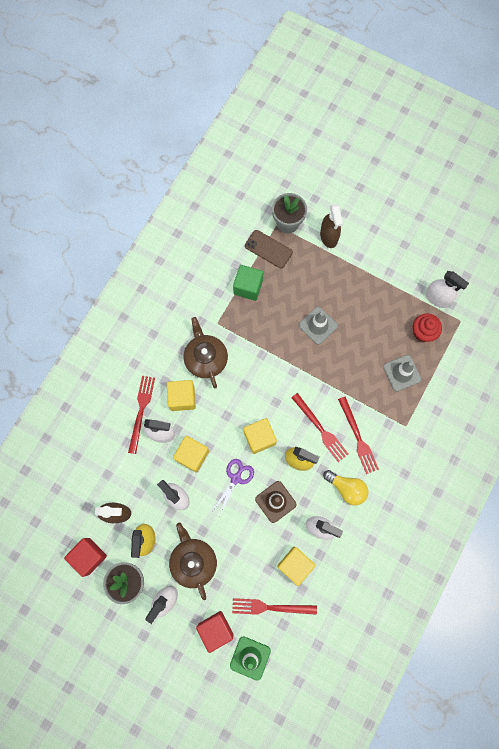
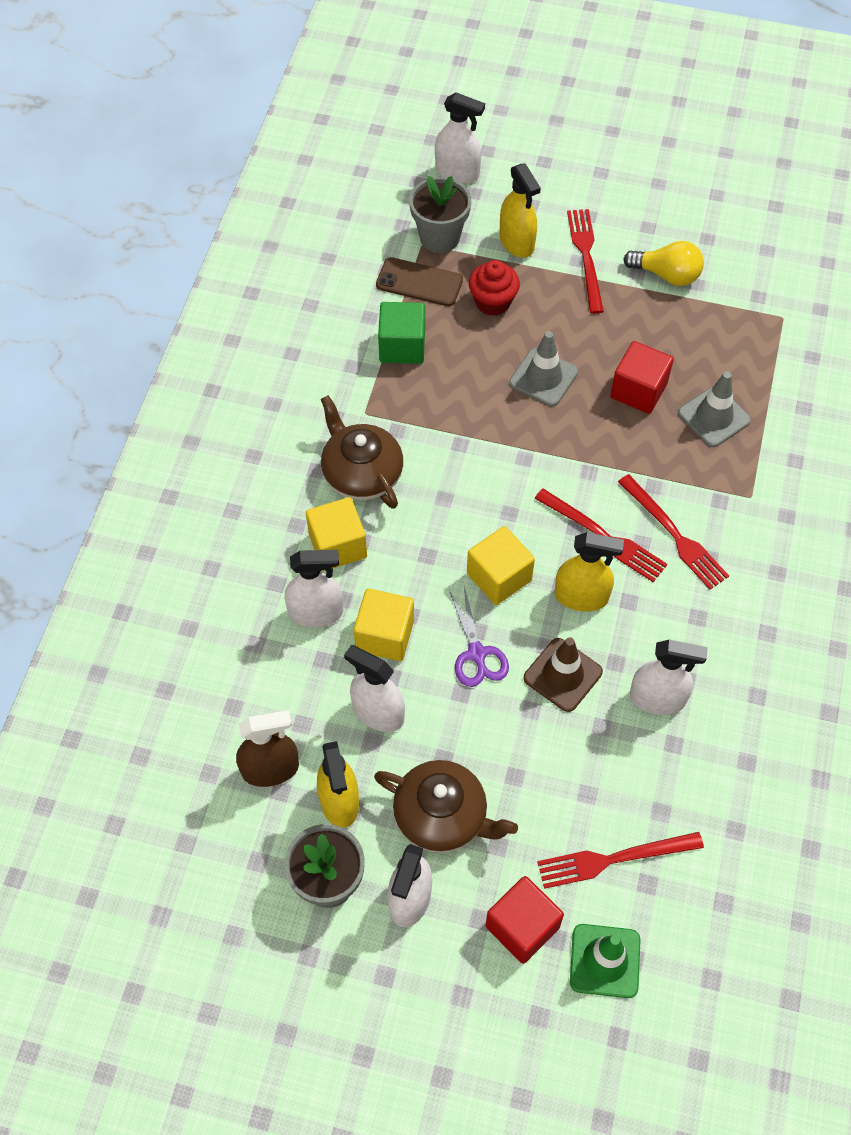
camera: 15 degrees left, 15 degrees down
red cube [64,538,107,577] -> red cube moved to [610,341,674,414]
red fork [128,376,155,454] -> red fork moved to [567,209,604,314]
brown teapot [169,523,217,600] -> brown teapot turned 150 degrees clockwise [374,760,518,853]
purple scissors [213,459,254,514] -> purple scissors turned 150 degrees clockwise [449,586,509,687]
yellow cube [277,547,316,586] -> none
brown spray bottle [320,204,343,248] -> yellow spray bottle [499,163,541,258]
yellow light bulb [323,470,368,506] -> yellow light bulb moved to [623,241,704,286]
red cupcake [413,314,442,342] -> red cupcake moved to [469,260,520,316]
white spray bottle [426,271,469,308] -> white spray bottle moved to [435,92,485,184]

